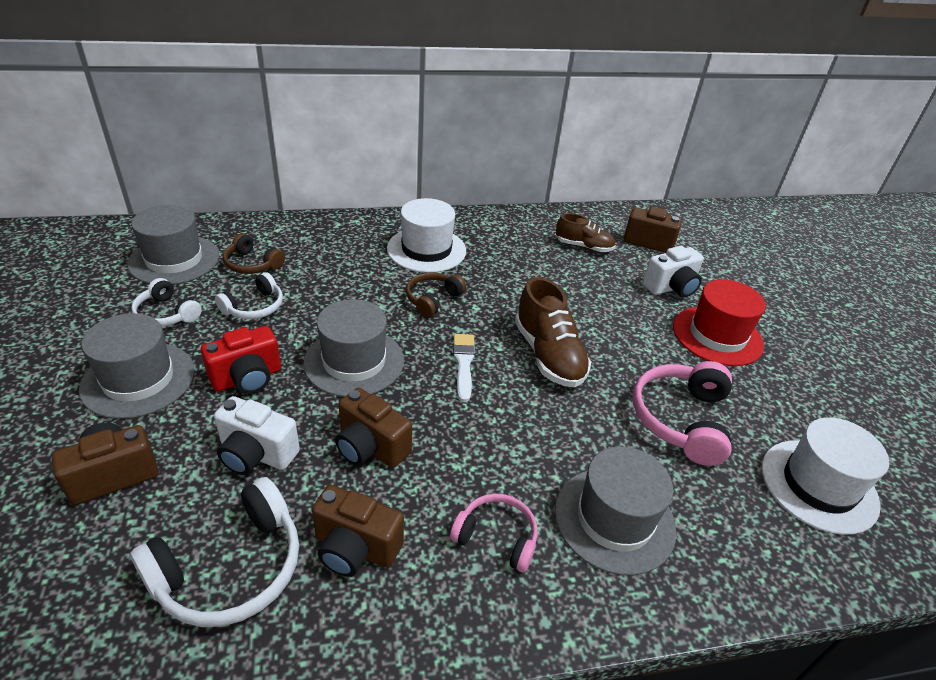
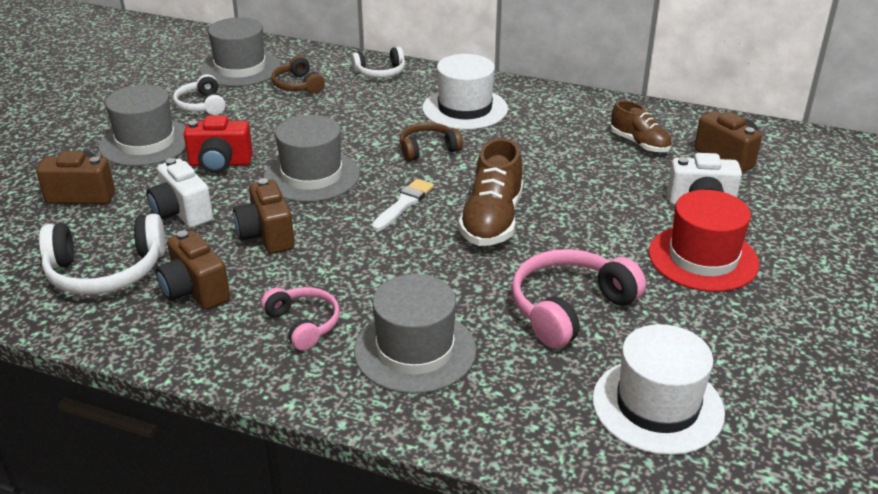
camera: 35 degrees right, 5 degrees down
white headphones [215,272,283,319] -> white headphones moved to [351,47,405,78]

